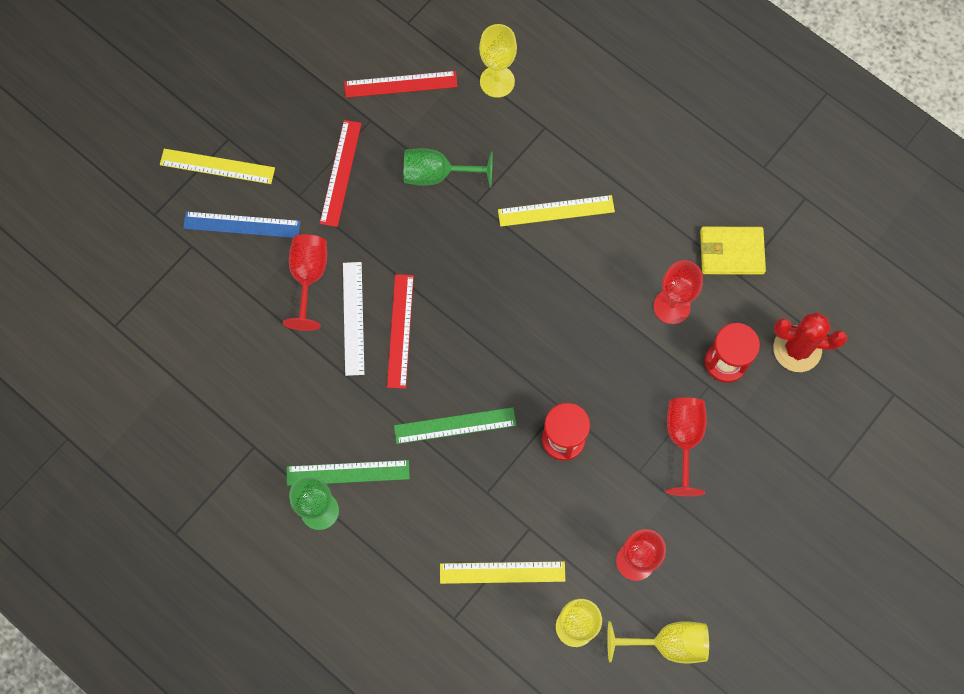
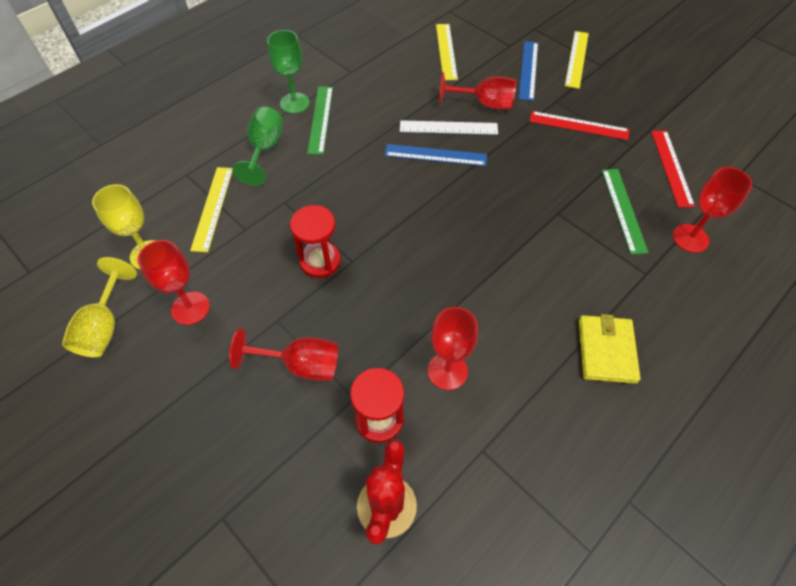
camera: 95 degrees right, 15 degrees down
red ruler [387,274,414,389] -> blue ruler [385,144,487,166]
green ruler [394,407,516,444] -> green ruler moved to [602,169,649,254]
green goblet [404,148,493,188] -> green goblet moved to [232,107,283,186]
yellow goblet [479,24,517,98] -> red goblet [673,167,752,253]
yellow ruler [498,195,615,227] -> yellow ruler moved to [436,24,458,80]
yellow wallet [700,227,766,275] -> yellow wallet moved to [579,314,641,384]

